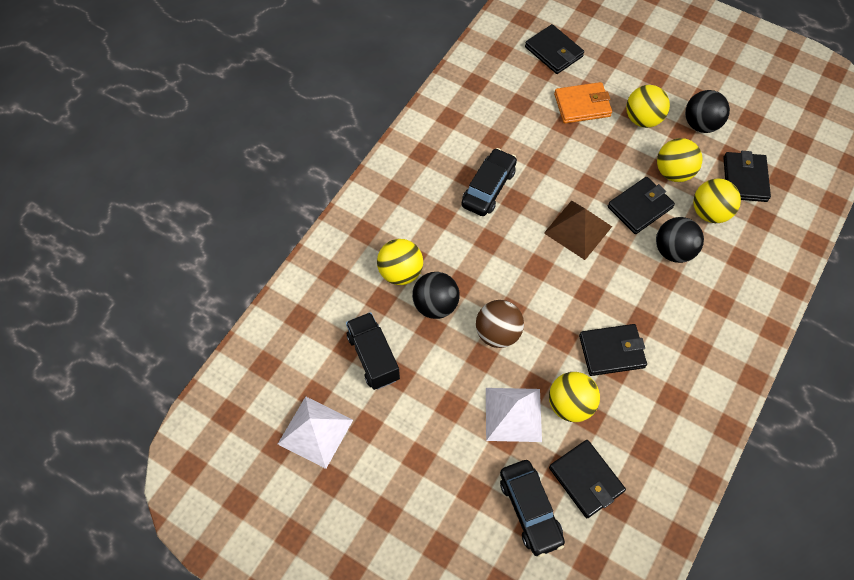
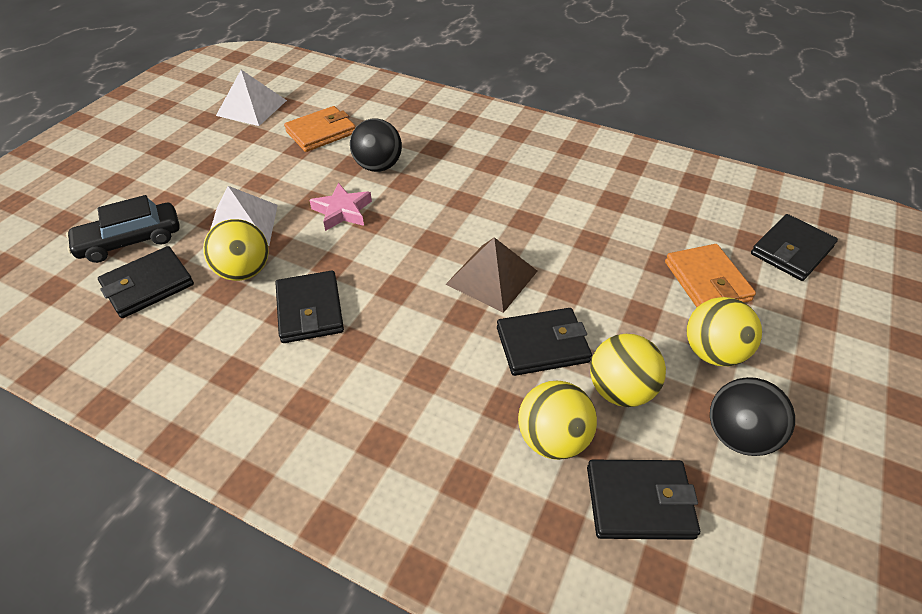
camera: 85 degrees right, 15 degrees down
black truck [346,312,400,390] -> orange wallet [284,106,355,152]
yellow ball [377,239,423,285] -> none
black car [461,148,517,216] -> none
brown ball [476,300,524,348] -> pink star [309,183,372,231]
black wallet [608,177,675,234] -> black wallet turned 60 degrees counterclockwise [497,308,592,376]
black ball [656,217,704,263] -> none

